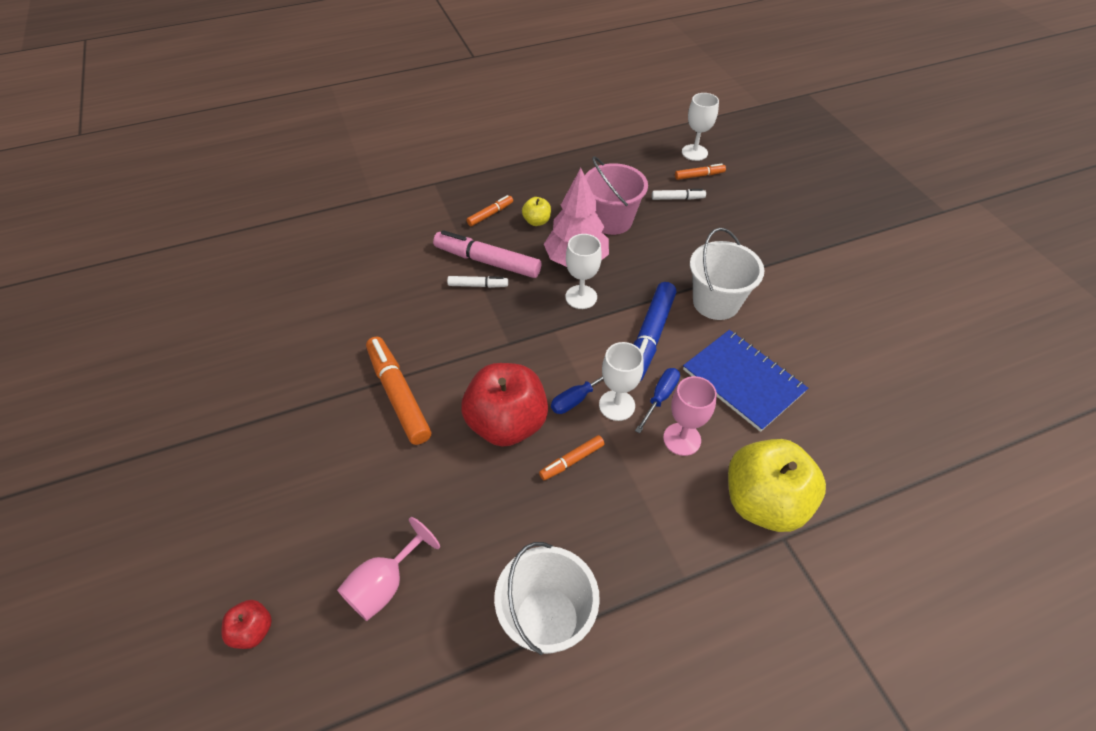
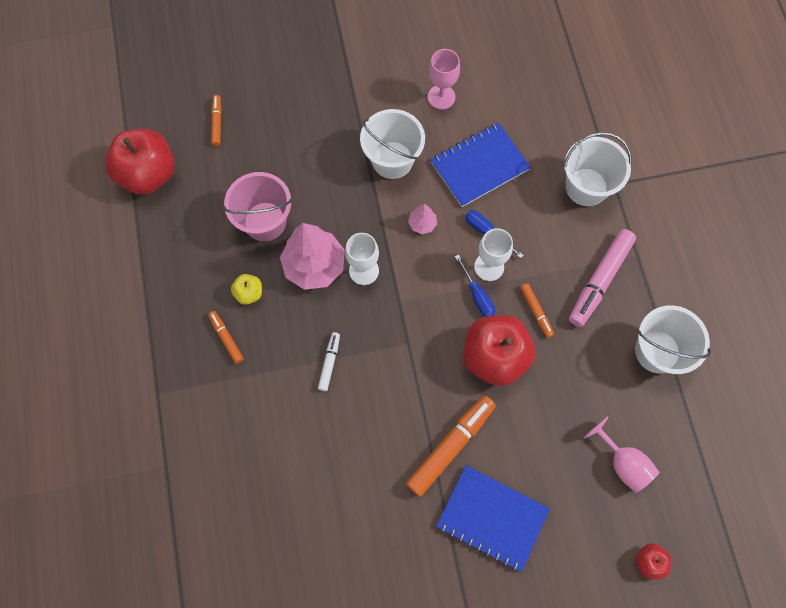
camera: 80 degrees left, 20 degrees up
orange marker [366,337,431,445] -> orange marker turned 150 degrees clockwise [406,395,496,497]
pink marker [433,230,541,278] -> pink marker moved to [569,229,636,327]
blue marker [633,282,676,381] -> pink tree [408,204,437,234]
white marker [652,189,706,200] -> none
pink goblet [663,376,717,456] -> pink goblet moved to [428,49,460,110]
white goblet [682,93,719,161] -> none
yellow apple [728,439,826,532] -> white bucket [563,132,632,206]
none -> red apple [105,129,175,195]
none -> blue notebook [436,465,550,572]

